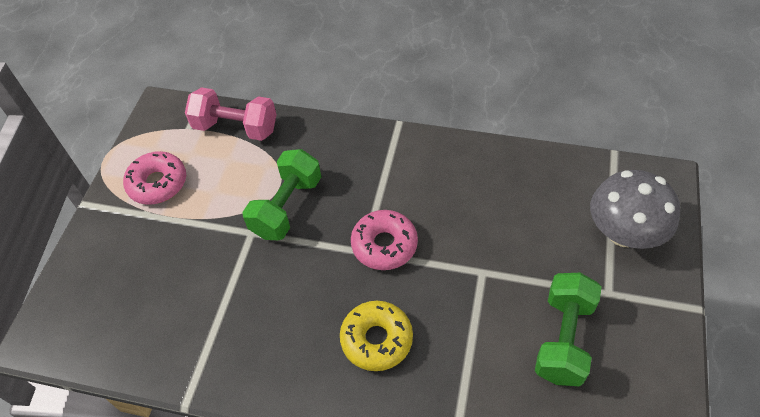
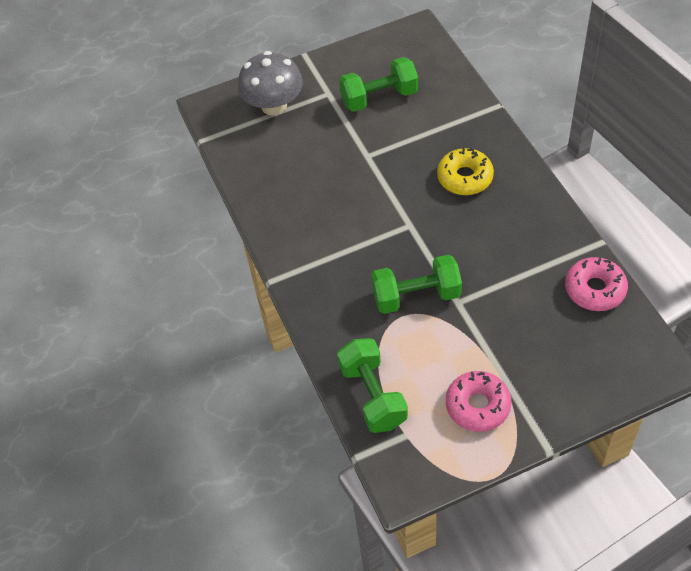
camera: 125 degrees left, 0 degrees up
pink dumbbell [185,87,277,141] -> green dumbbell [337,338,408,433]
pink donut [351,210,418,270] -> pink donut moved to [565,257,628,311]

